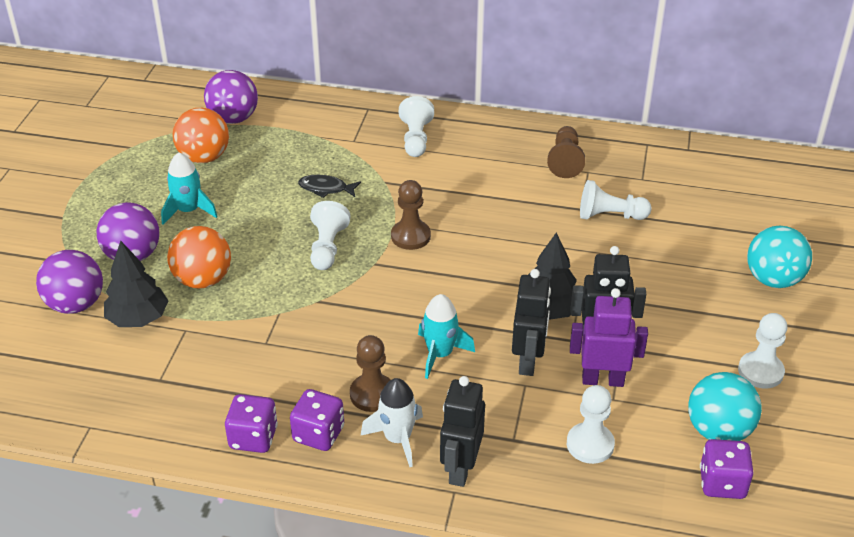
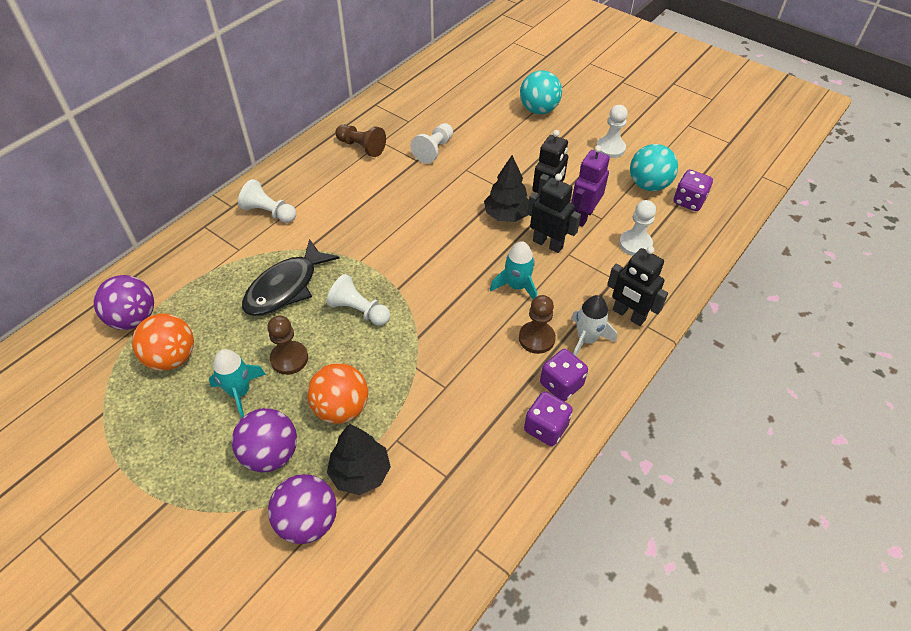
camera: 65 degrees left, 10 degrees up
black fish [298,175,361,198] -> black fish [242,239,340,316], size x1.94
brown pawn [391,180,431,250] -> brown pawn moved to [267,316,308,375]

